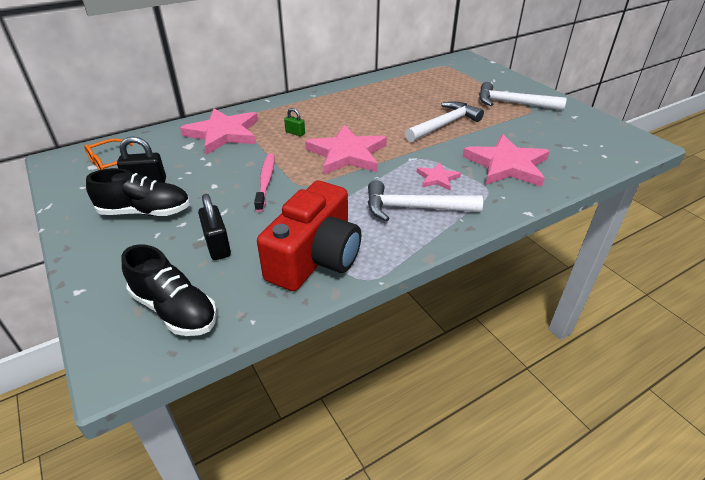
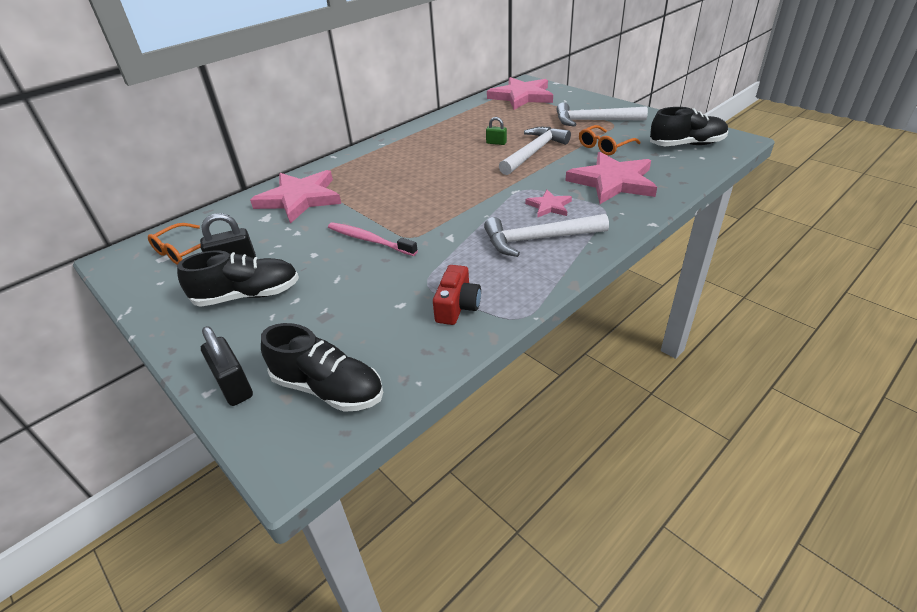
camera: 10 degrees left, 0 degrees up
black padlock [198,194,231,260] -> black padlock moved to [201,326,253,406]
pink toothbrush [254,153,275,212] -> pink toothbrush turned 45 degrees counterclockwise [328,222,418,256]
red camera [257,181,361,291] -> red camera [433,265,481,325], size x0.51
green padlock [284,108,305,136] -> green padlock moved to [486,117,507,145]
pink star [305,125,387,175] -> pink star moved to [487,77,553,110]
none -> orange glasses [579,125,640,155]
none -> black shoe [650,107,728,146]

